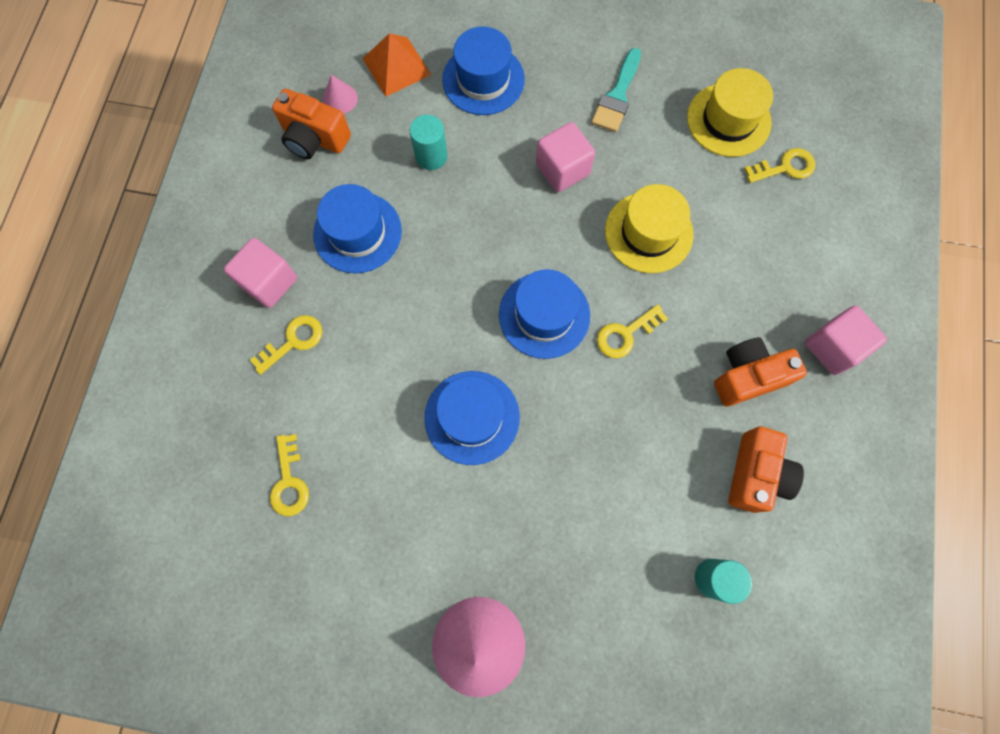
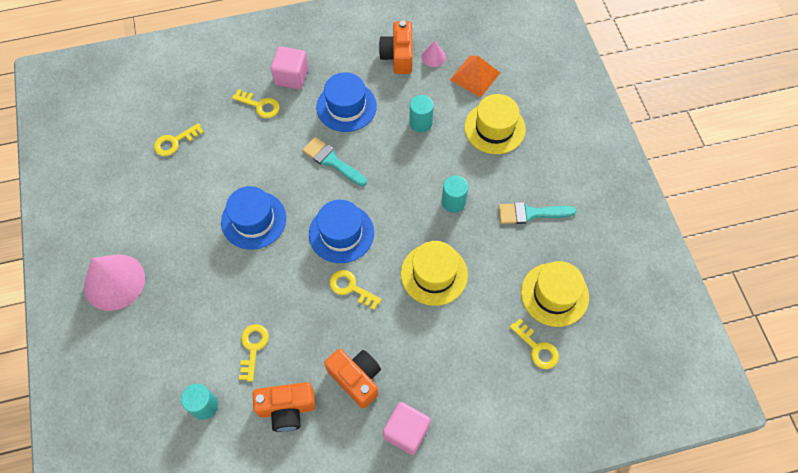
camera: 65 degrees right, 10 degrees down
blue hat [442,27,525,115] -> yellow hat [464,94,526,154]
pink cube [536,122,595,192] -> turquoise cylinder [441,175,468,213]
none -> yellow key [239,324,269,382]
none -> turquoise brush [302,137,367,186]

